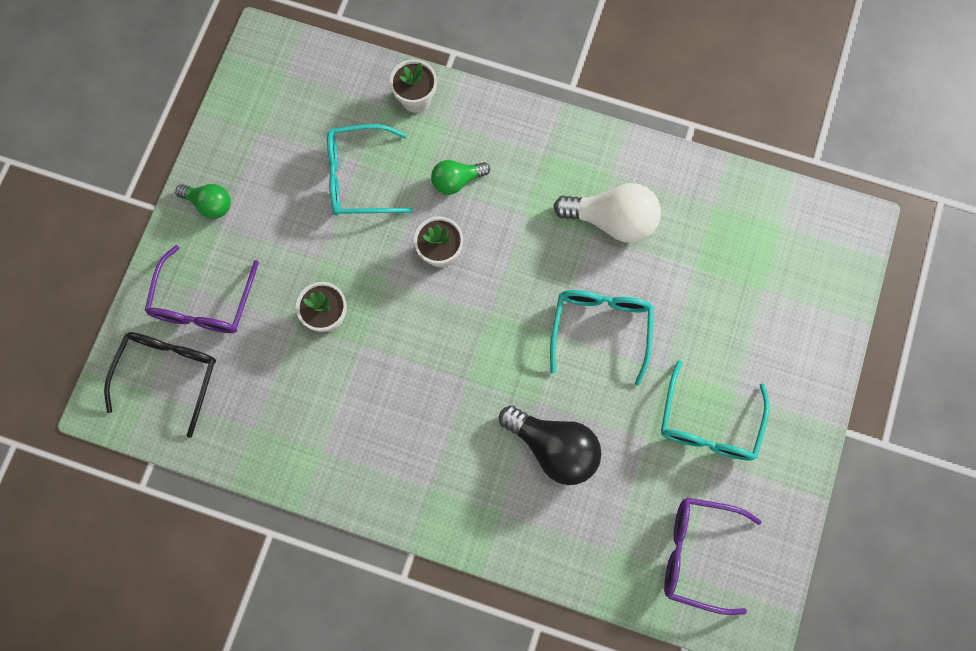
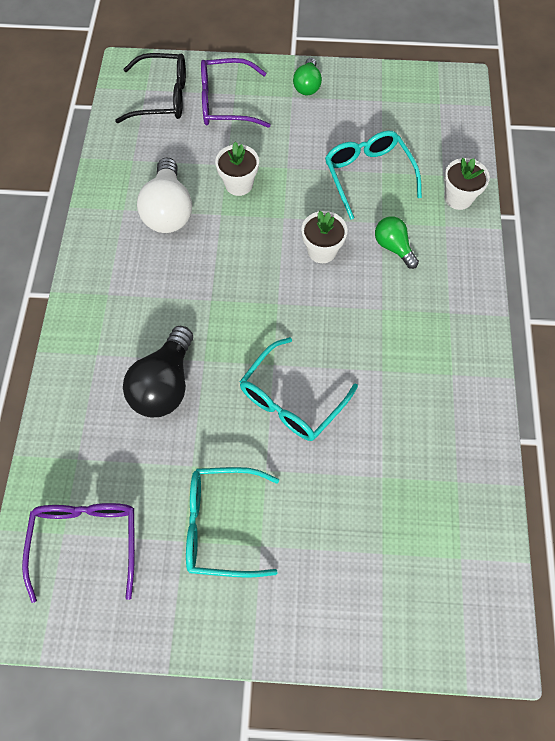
camera: 75 degrees right, 10 degrees down
turquoise glasses [550,290,654,386] -> turquoise glasses turned 135 degrees clockwise [239,337,358,441]
white light bulb [554,183,661,243] -> white light bulb moved to [137,157,192,233]

